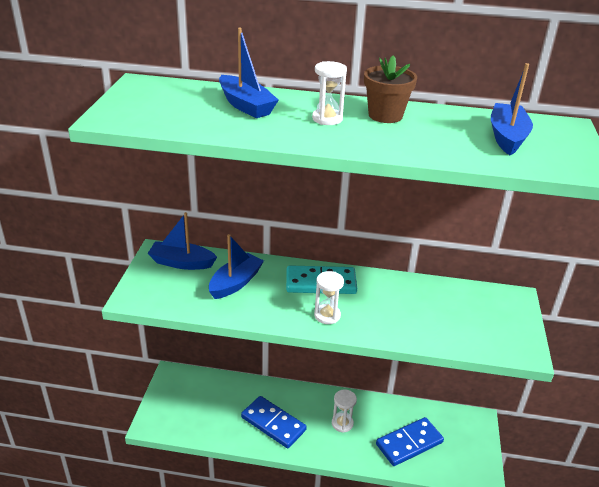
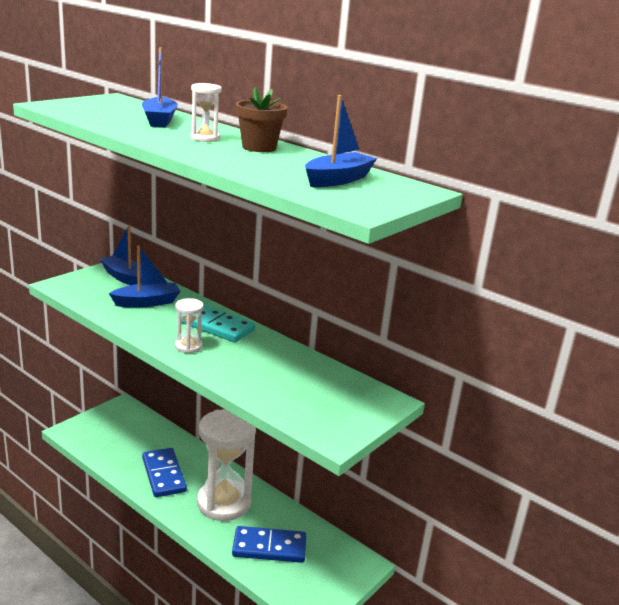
camera: 30 degrees right, 10 degrees down
white hourglass [332,389,357,433] -> white hourglass [197,409,256,521], size x2.24

